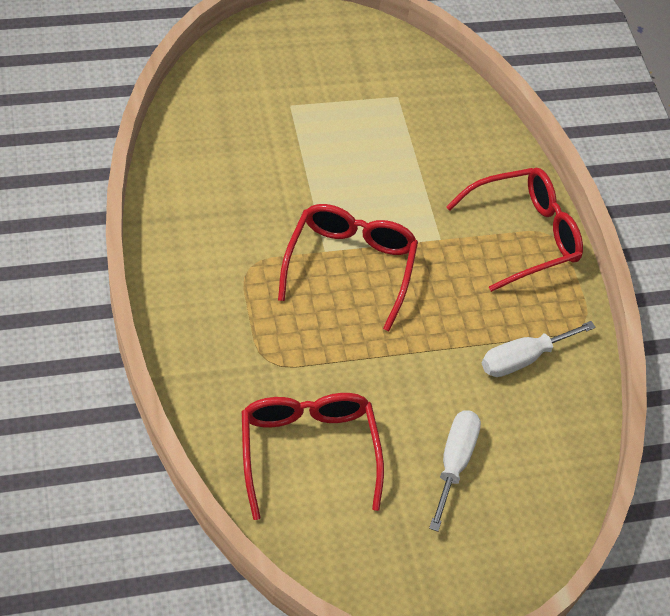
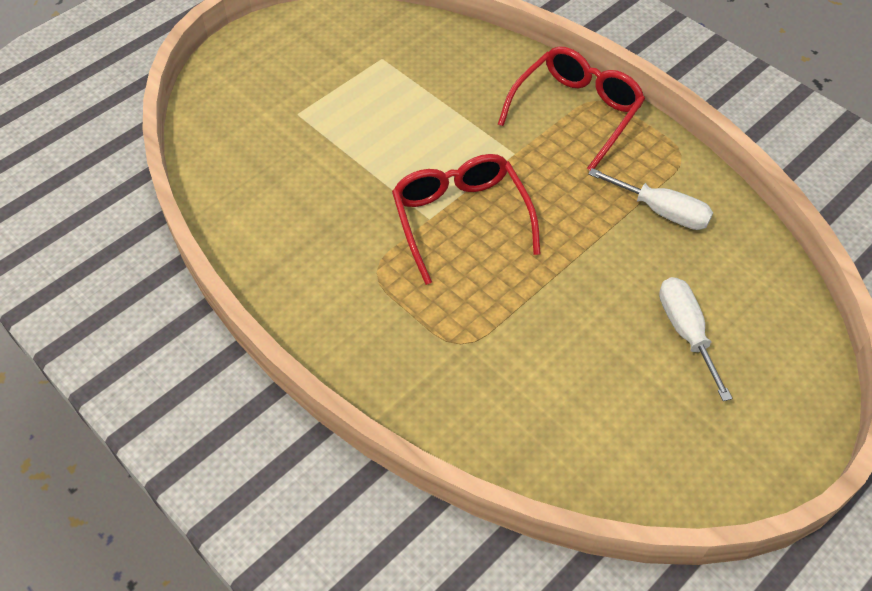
camera: 25 degrees left, 0 degrees up
red glasses [242,393,384,520] -> none
white screwdriver [482,321,596,377] -> white screwdriver turned 90 degrees counterclockwise [588,168,713,230]

